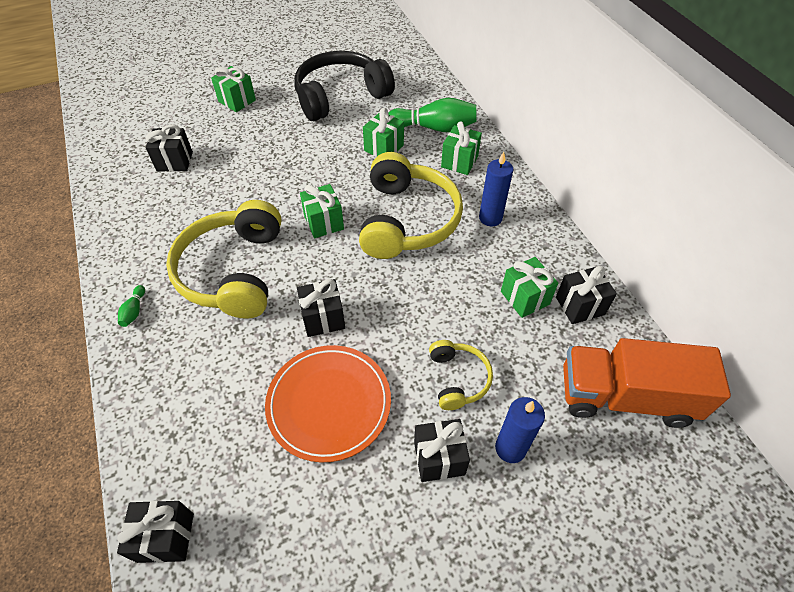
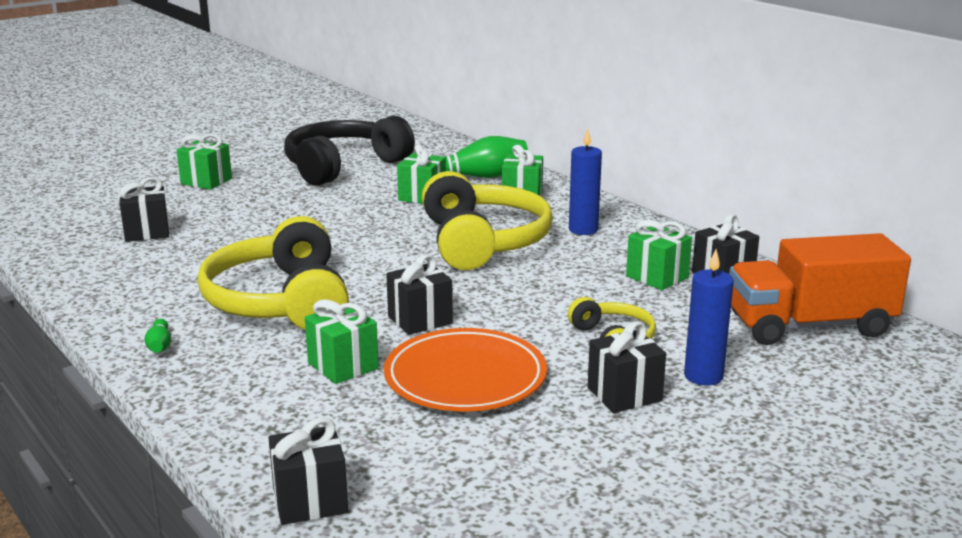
camera: 15 degrees left, 30 degrees down
green gift [300,184,344,238] -> green gift moved to [305,299,379,384]

